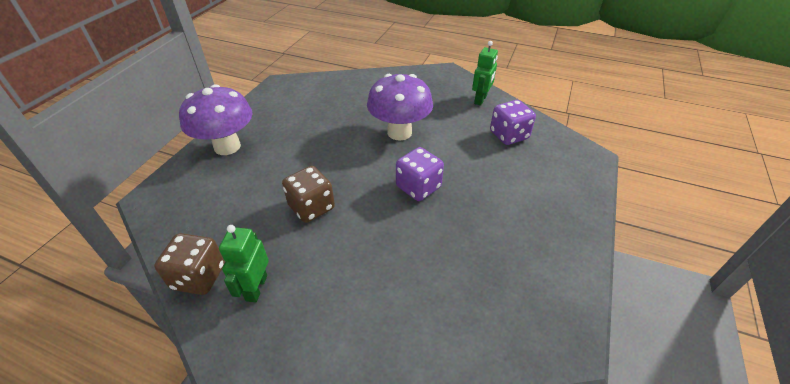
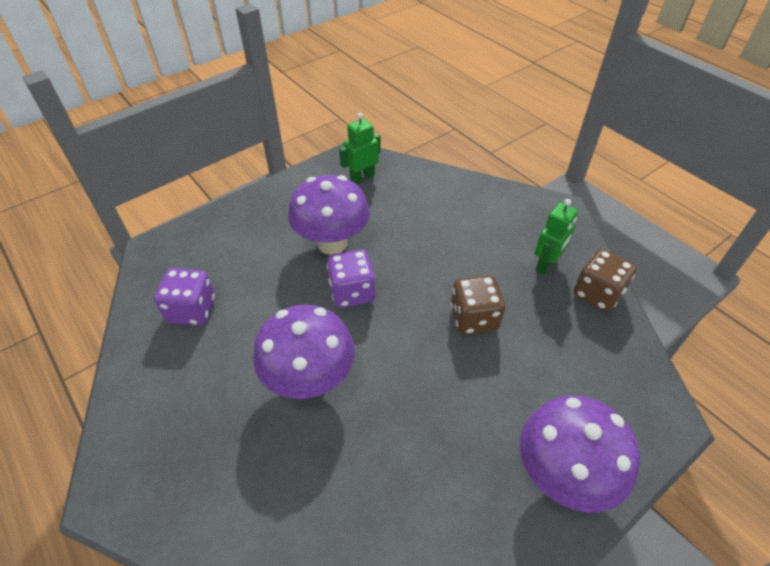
camera: 150 degrees left, 5 degrees up
green robot [472,41,498,106] -> green robot moved to [339,113,381,184]
none -> purple mushroom [288,175,370,255]

